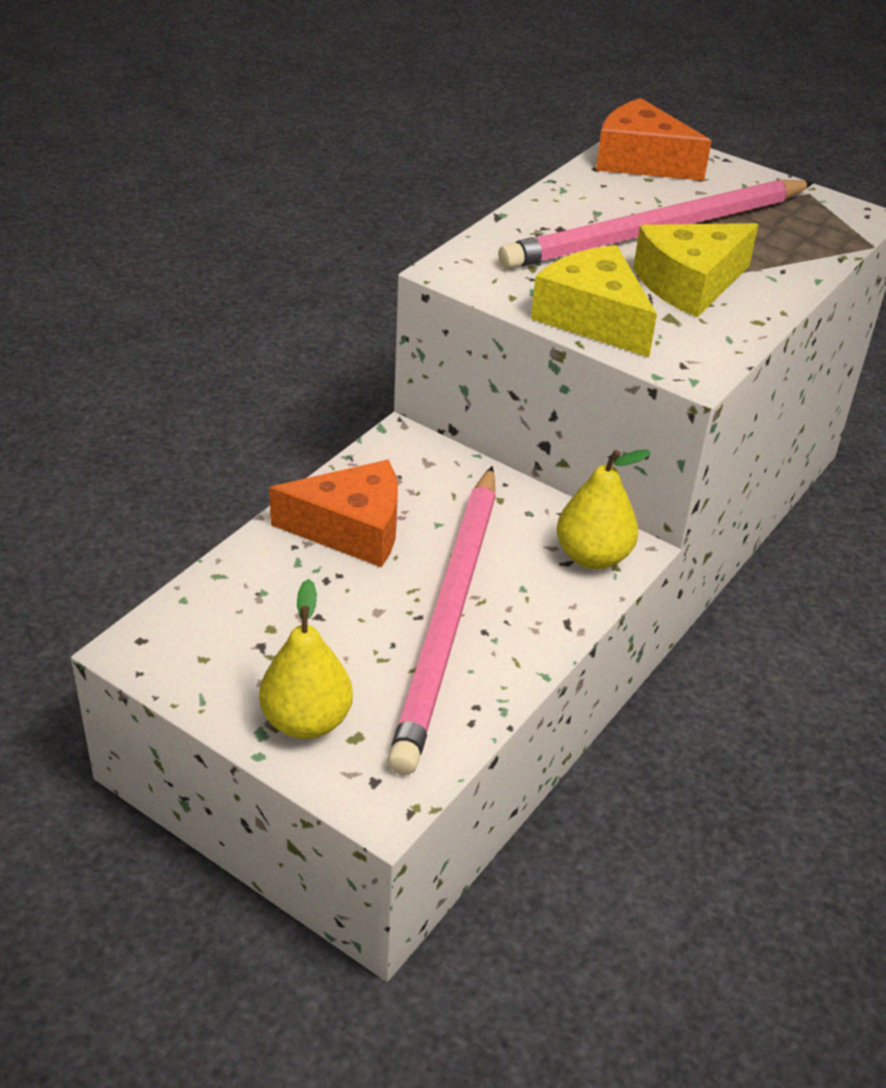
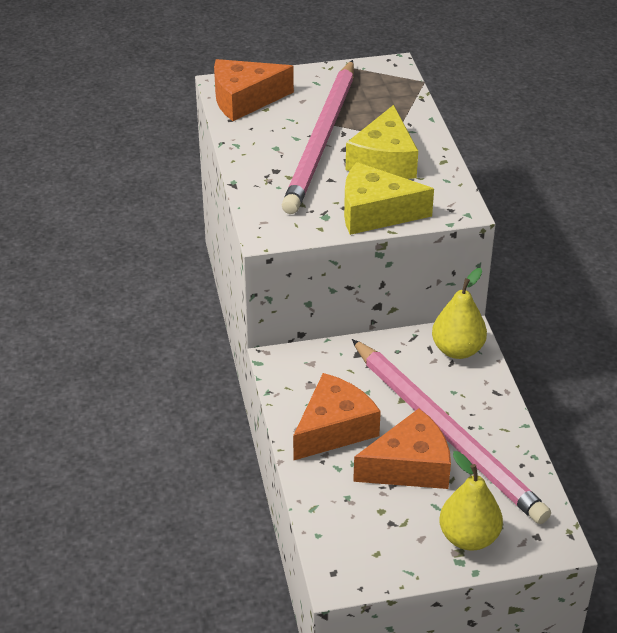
camera: 45 degrees left, 0 degrees up
none -> orange cheese [353,409,451,489]

